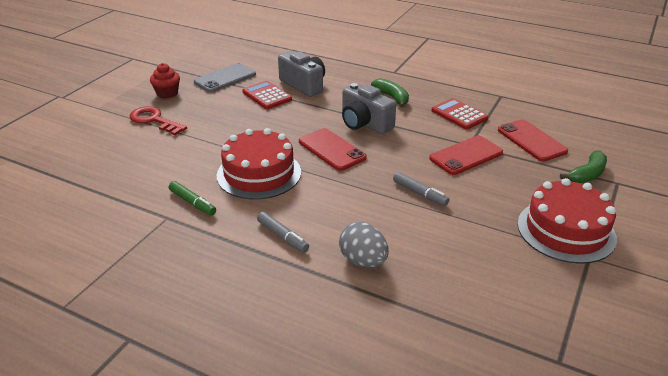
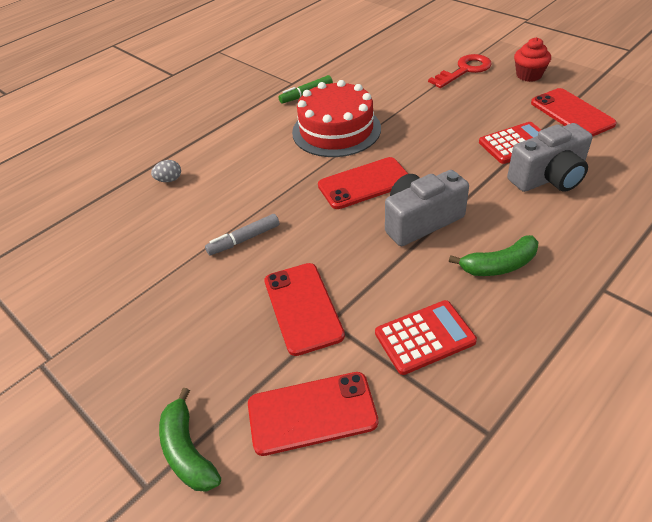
camera: 110 degrees right, 10 degrees up
grey phone [194,63,256,92] -> red phone [531,88,617,136]
grey marker [257,212,309,253] -> none
grey egg [339,222,389,268] -> grey egg [151,160,181,182], size x0.55
red cake [517,178,617,264] -> none

